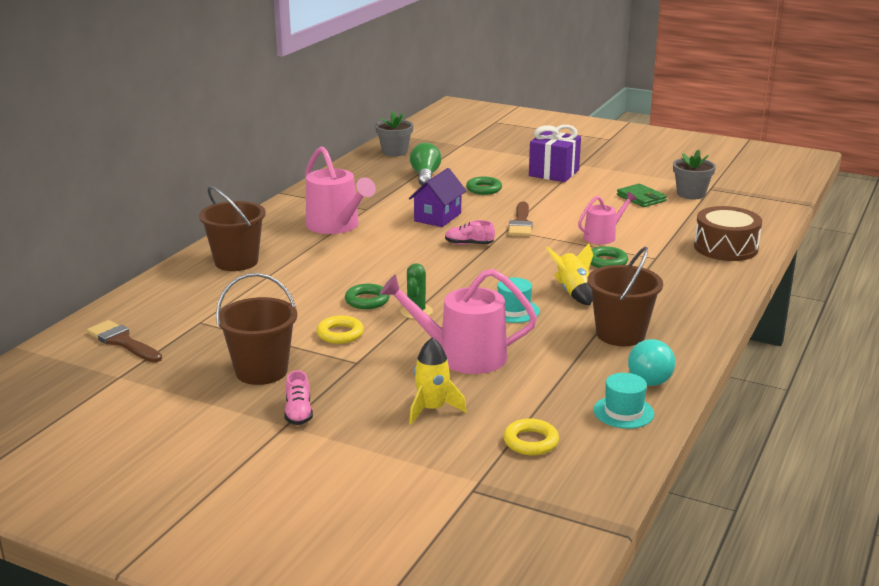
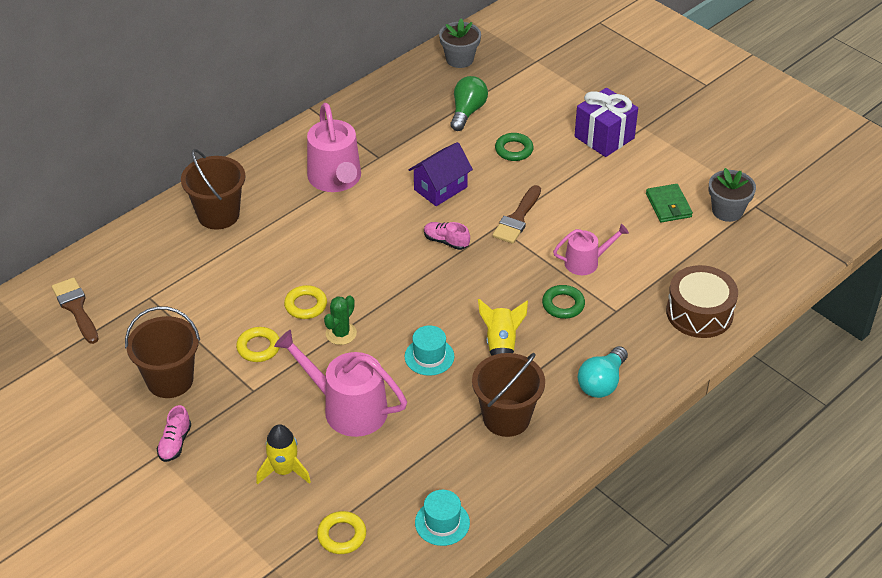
camera: 20 degrees right, 20 degrees up
green ring [345,284,389,309] -> yellow ring [284,285,327,319]
turquoise light bulb [628,339,675,386] -> turquoise light bulb moved to [578,346,628,398]

